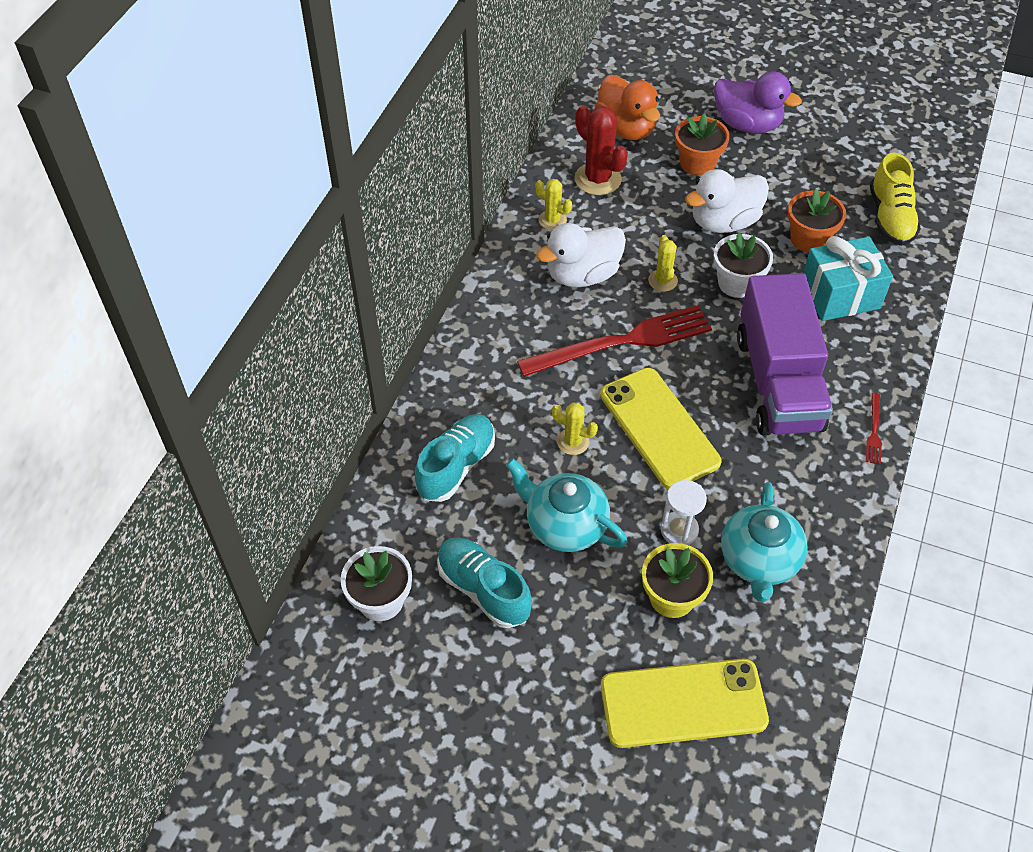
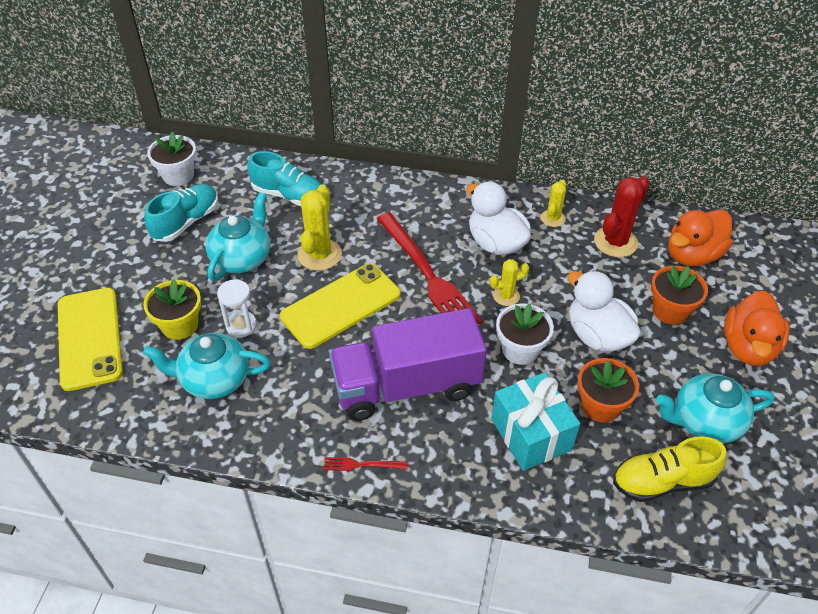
camera: 80 degrees right, 5 degrees down
yellow cactus [552,403,598,455] -> yellow cactus [297,185,342,271], size x1.71
purple duck [714,71,802,134] -> orange duck [724,291,790,366]
none -> turquoise teapot [656,374,774,444]

